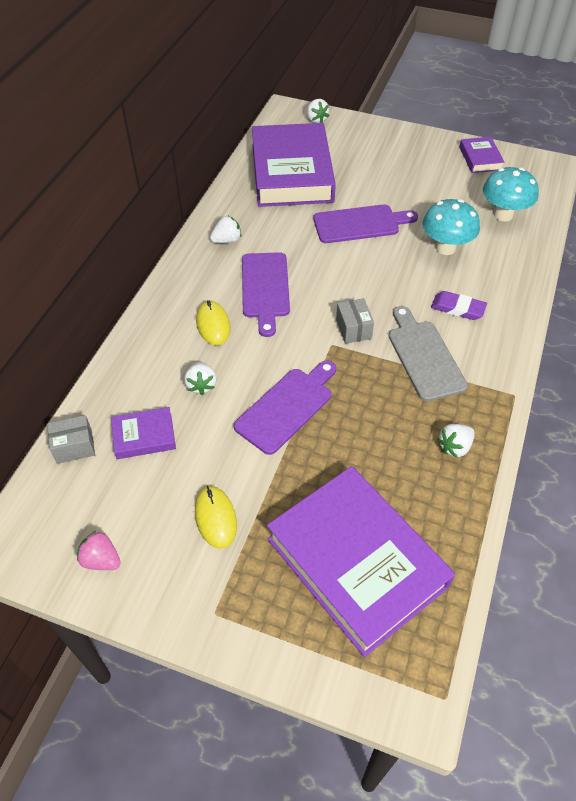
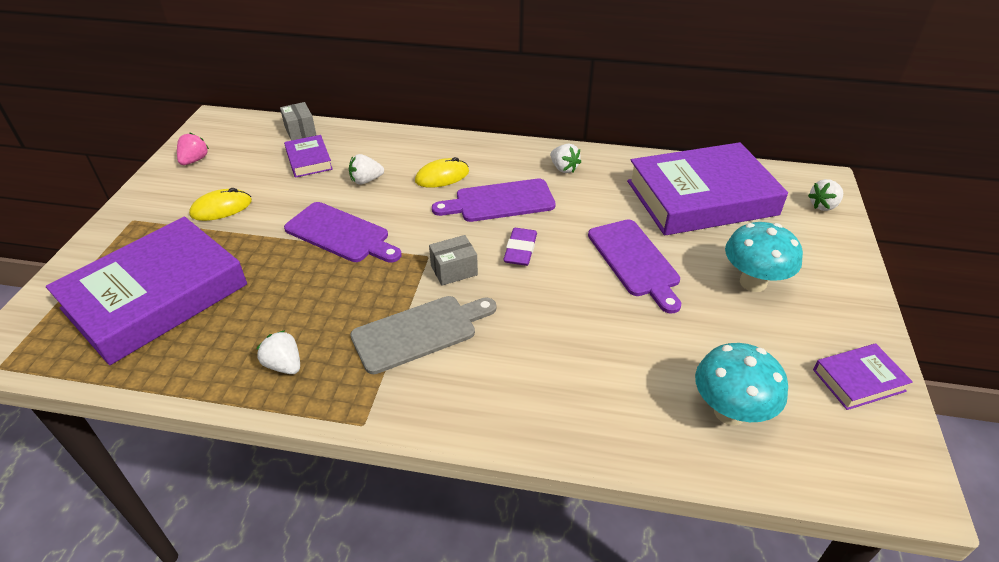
camera: 80 degrees right, 10 degrees down
turquoise mushroom [423,199,480,255] -> turquoise mushroom moved to [725,222,803,292]
purple eraser [431,291,487,320] -> purple eraser moved to [503,228,537,266]

